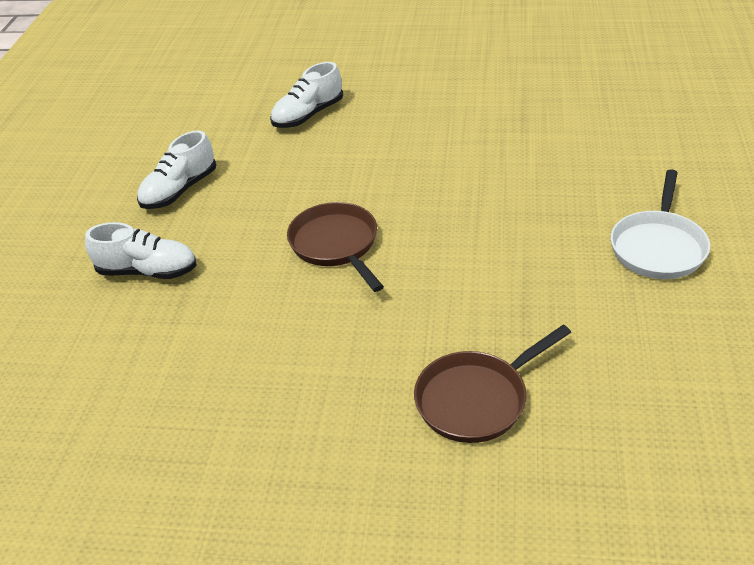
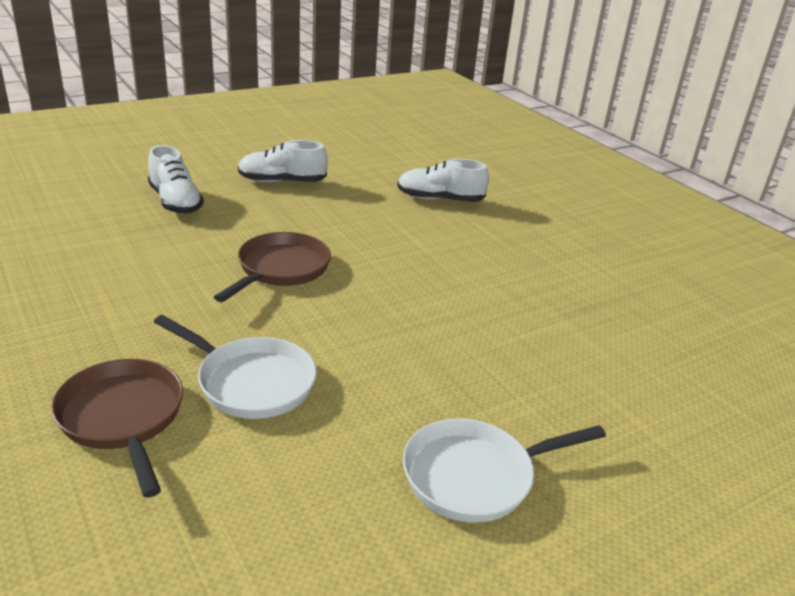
camera: 45 degrees right, 10 degrees down
brown pan [414,325,571,443] -> brown pan turned 45 degrees clockwise [51,359,183,497]
none -> white pan [154,315,317,419]

